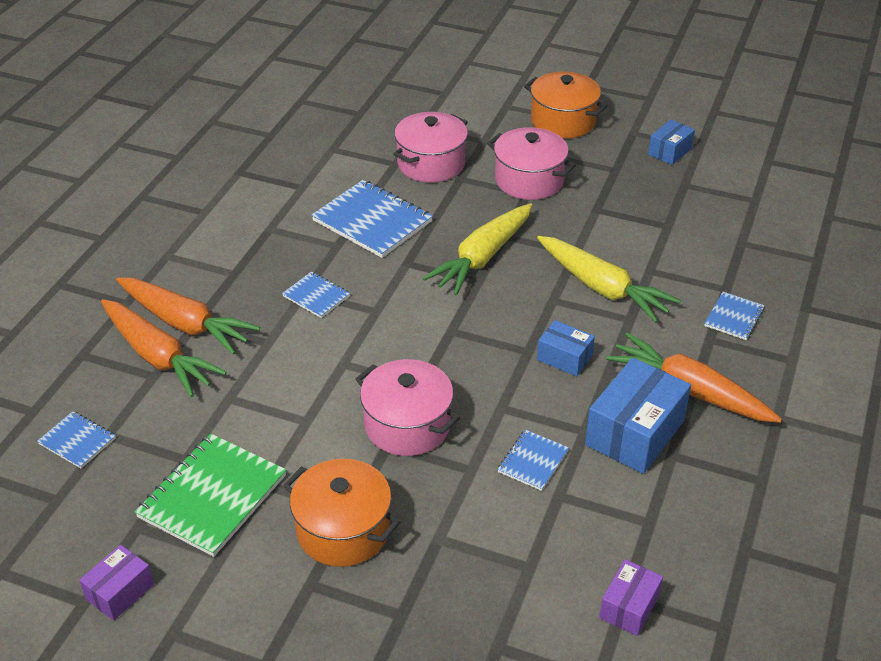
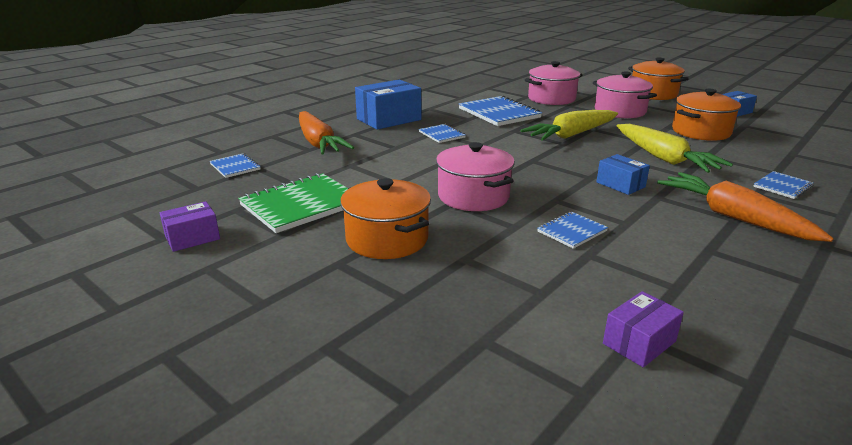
camera: 20 degrees right, 15 degrees down
orange carrot [116,278,260,354] -> none
blue box [585,358,691,474] -> blue box moved to [355,79,421,130]
none -> orange pot [672,89,741,141]

